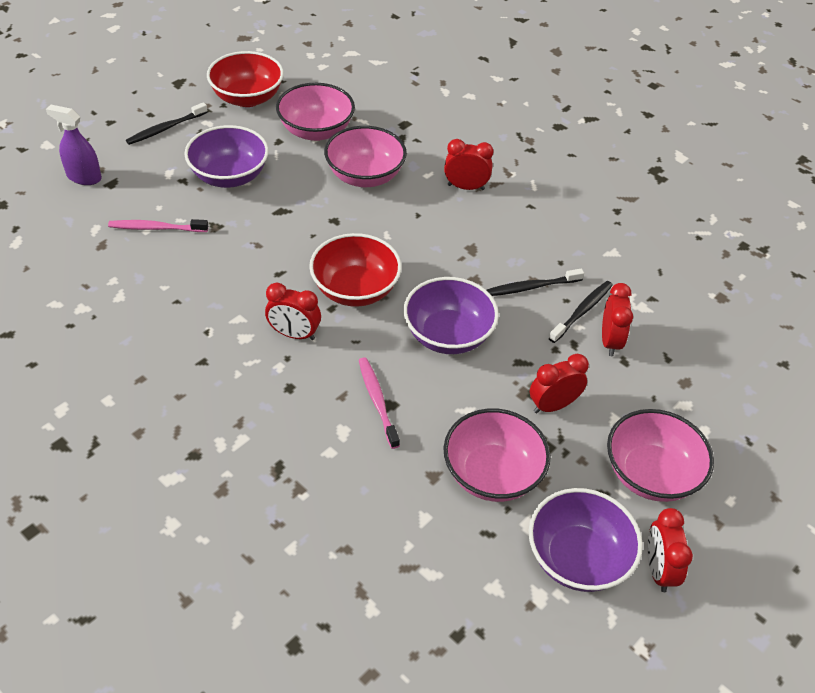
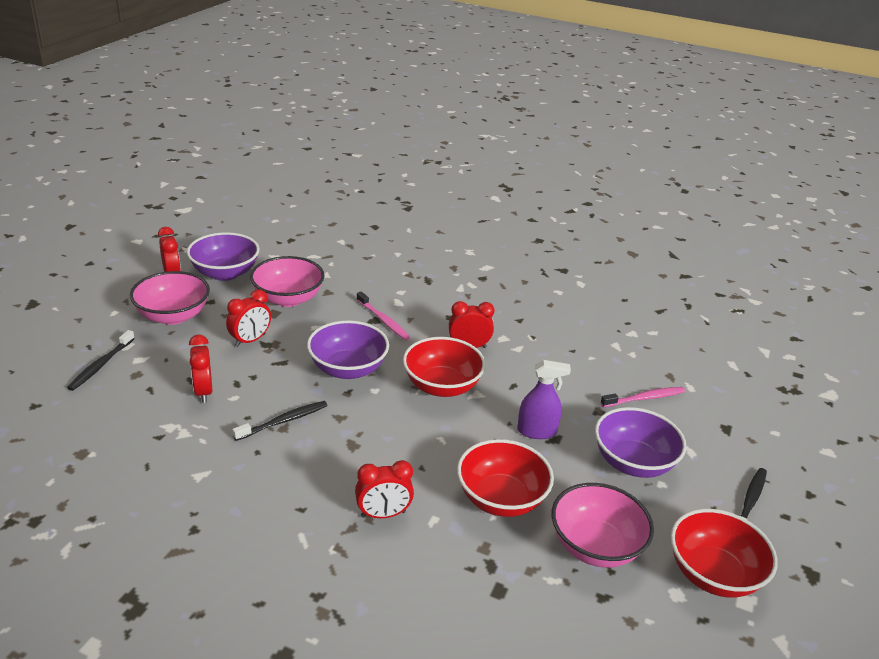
camera: 160 degrees right, 15 degrees down
purple spray bottle [46,105,102,185] -> purple spray bottle moved to [517,360,571,439]
pink bowl [324,126,407,187] -> red bowl [457,439,554,517]
black toothbrush [549,281,613,343] -> black toothbrush moved to [67,330,135,391]

